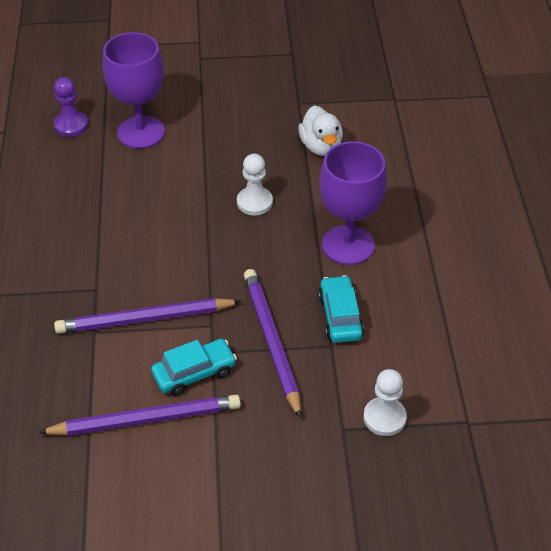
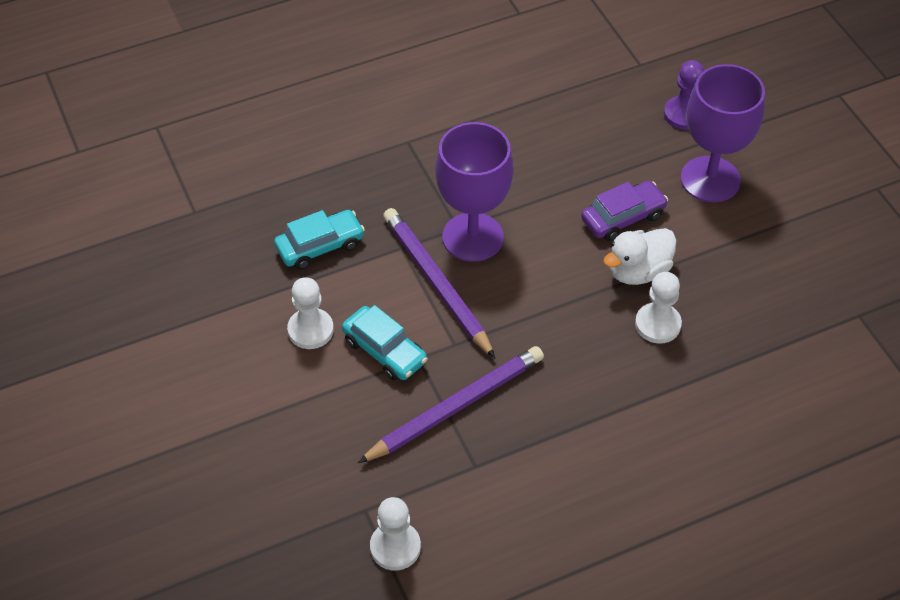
camera: 70 degrees right, 5 degrees up
purple pencil [38,394,241,436] -> white pawn [287,277,334,349]
white duck [298,105,343,156] -> white duck moved to [603,228,676,285]
turquoise car [318,275,364,343] -> turquoise car moved to [274,210,365,270]
purple goblet [319,141,387,265] -> purple goblet moved to [435,122,513,262]
none -> purple car [581,181,668,241]

